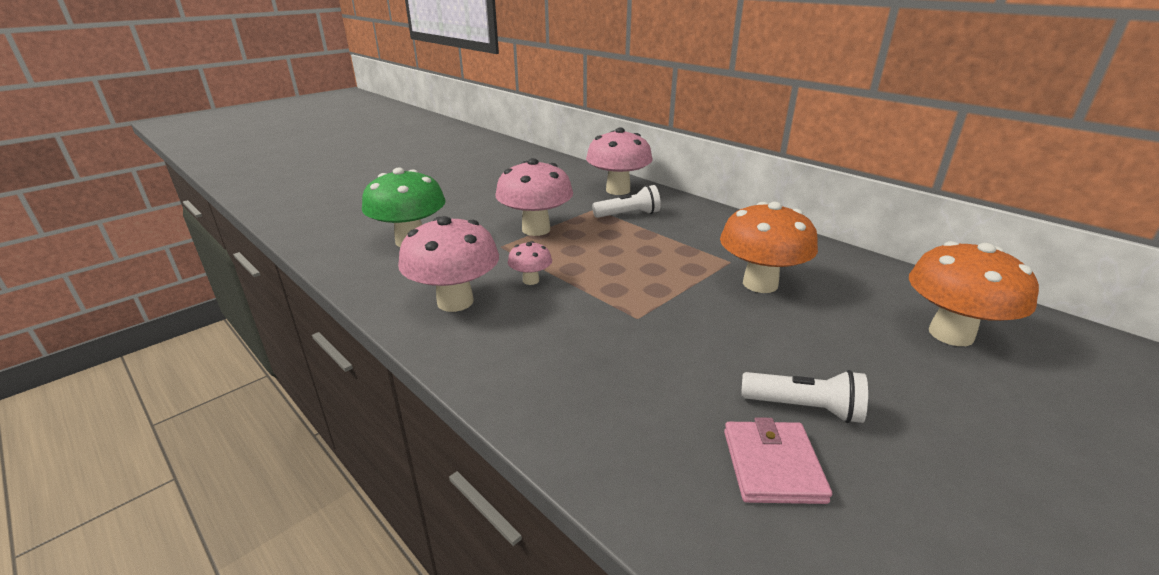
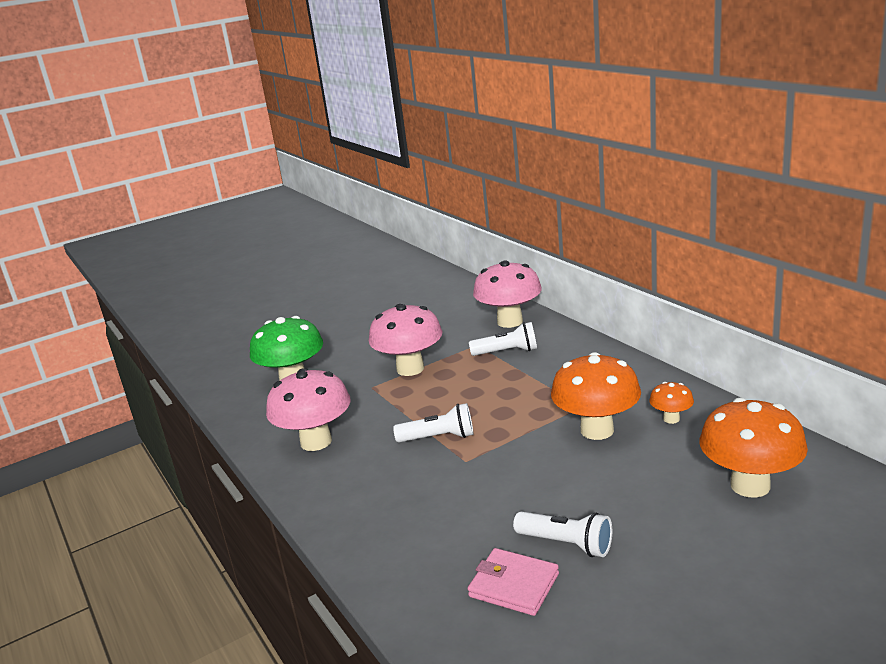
camera: 15 degrees right, 5 degrees down
pink mushroom [508,241,552,285] -> none
pink wallet [724,417,832,504] -> pink wallet turned 75 degrees counterclockwise [468,548,559,616]
none -> white flashlight [393,403,474,442]
none -> orange mushroom [649,382,694,424]

